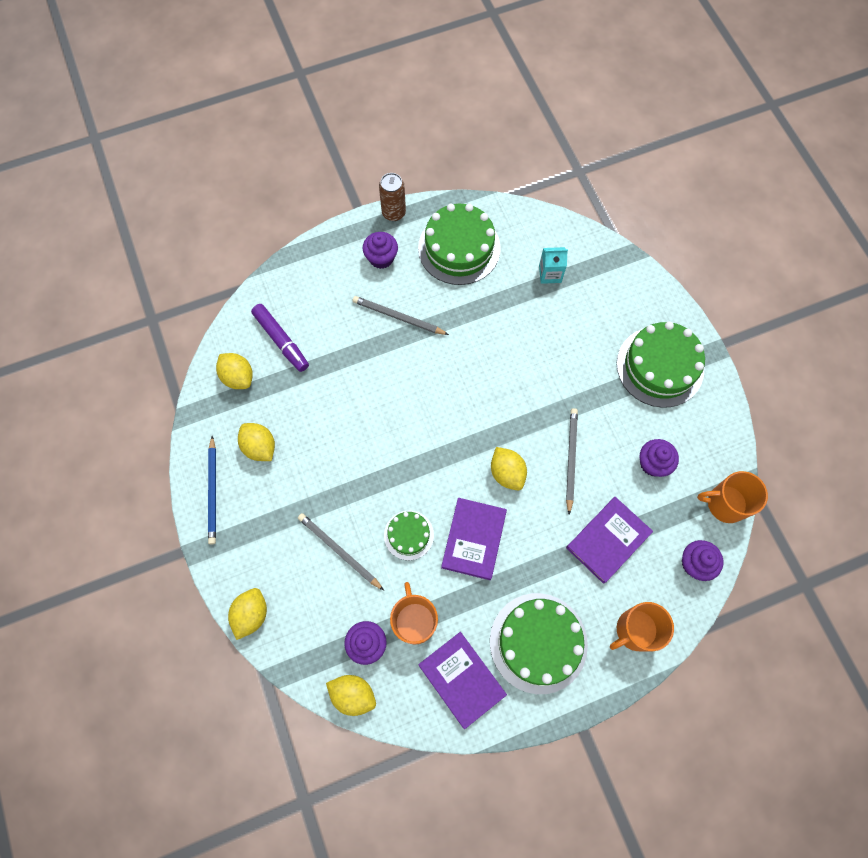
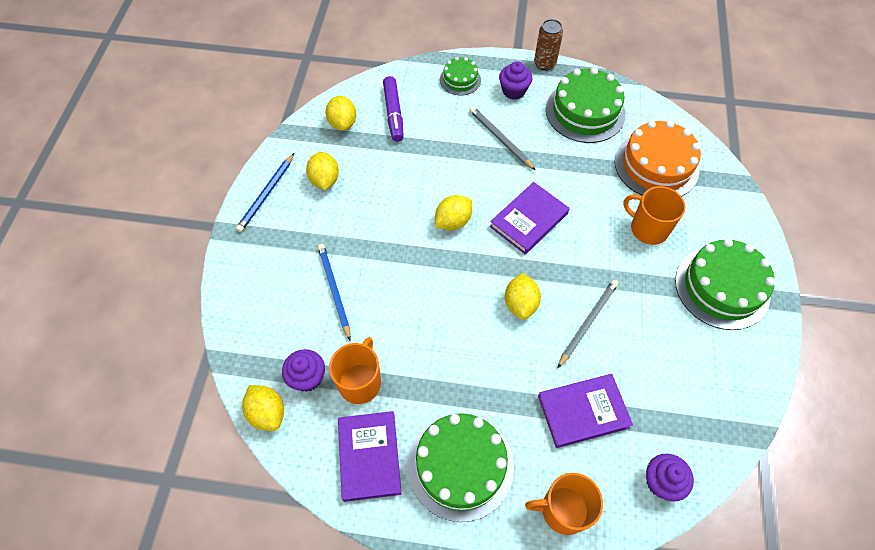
camera: 30 degrees right, 10 degrees down
yellow lemon [228,588,267,640] -> yellow lemon moved to [435,195,472,230]
grey pencil [298,513,384,591] -> blue pencil [318,244,351,340]
green cake [384,510,434,560] -> green cake moved to [440,57,481,95]
purple book [441,498,507,580] -> purple book moved to [490,182,570,254]
turquoise carton [539,247,568,284] -> orange cake [615,120,701,197]
purple cupcake [640,439,679,477] -> none
orange mug [697,471,768,523] -> orange mug moved to [623,186,685,245]

